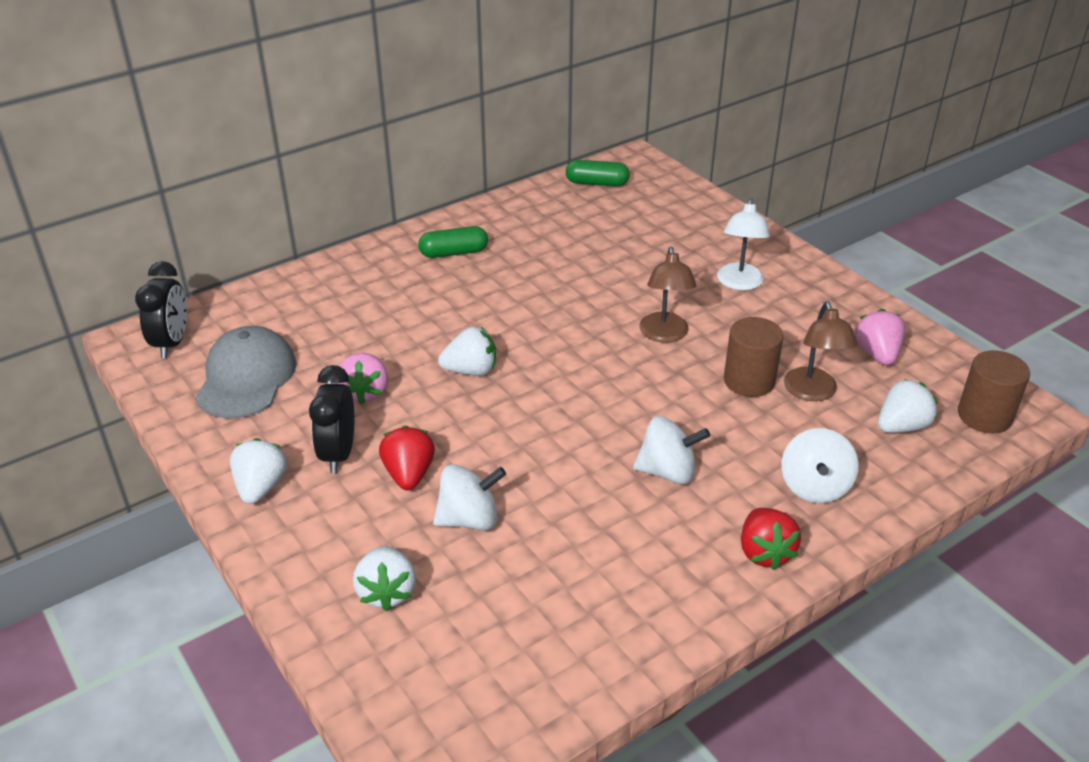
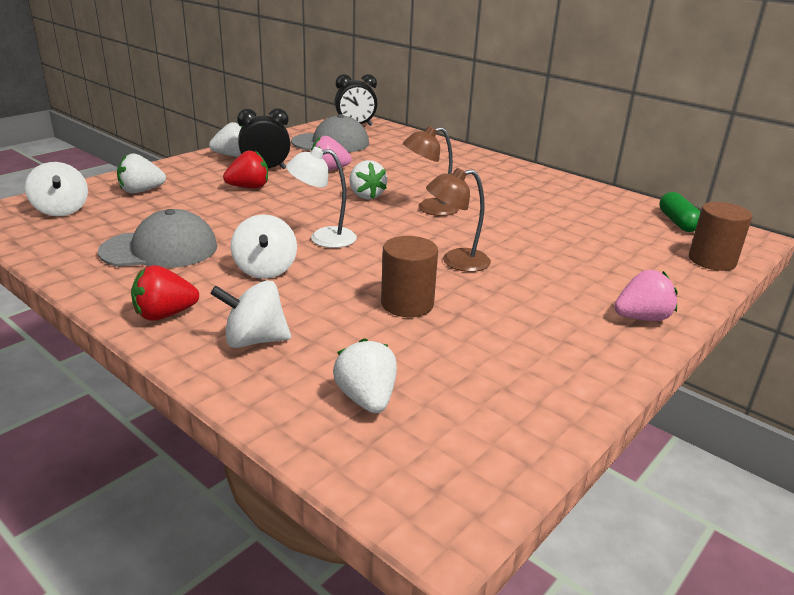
camera: 75 degrees right, 10 degrees down
green capsule [418,226,488,258] -> none
white spinning top [433,464,506,530] -> white spinning top moved to [25,162,88,216]
white lamp [717,198,770,290] -> white lamp moved to [286,147,357,248]
brown lamp [784,301,857,401] -> brown lamp moved to [403,126,459,216]
pink strawberry [855,309,905,365] -> pink strawberry moved to [614,270,678,321]
white strawberry [878,379,938,433] -> white strawberry turned 150 degrees counterclockwise [333,338,397,413]
brown cylinder [958,350,1030,433] -> brown cylinder moved to [689,202,753,271]
none -> grey cap [98,209,217,268]

